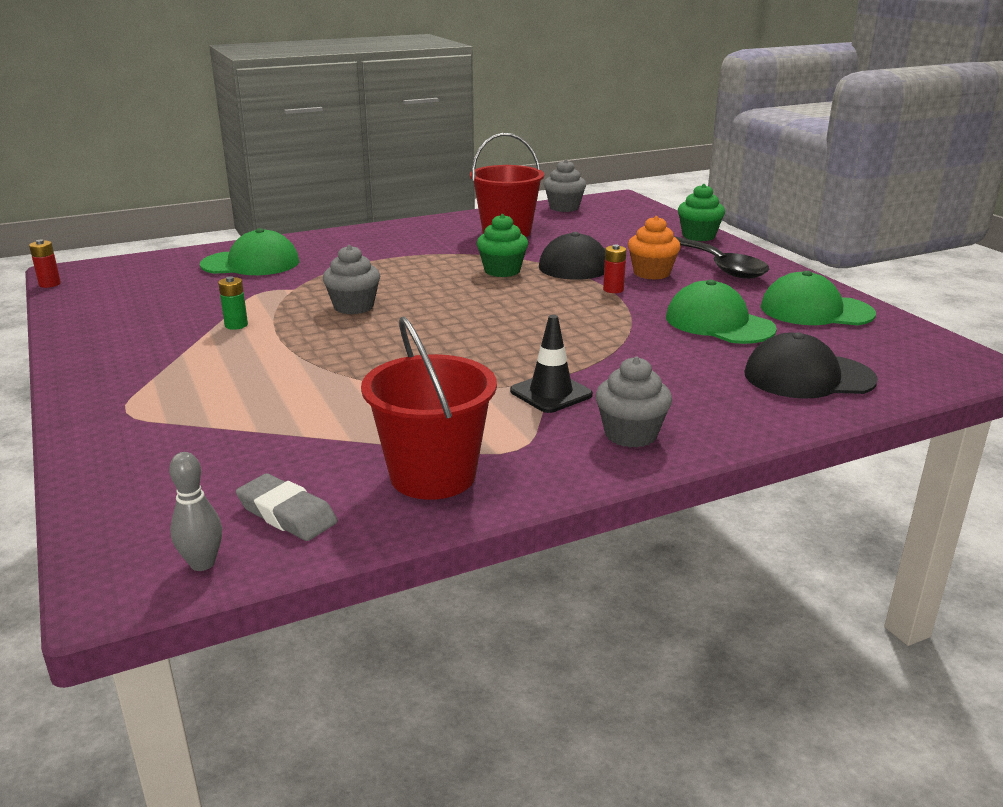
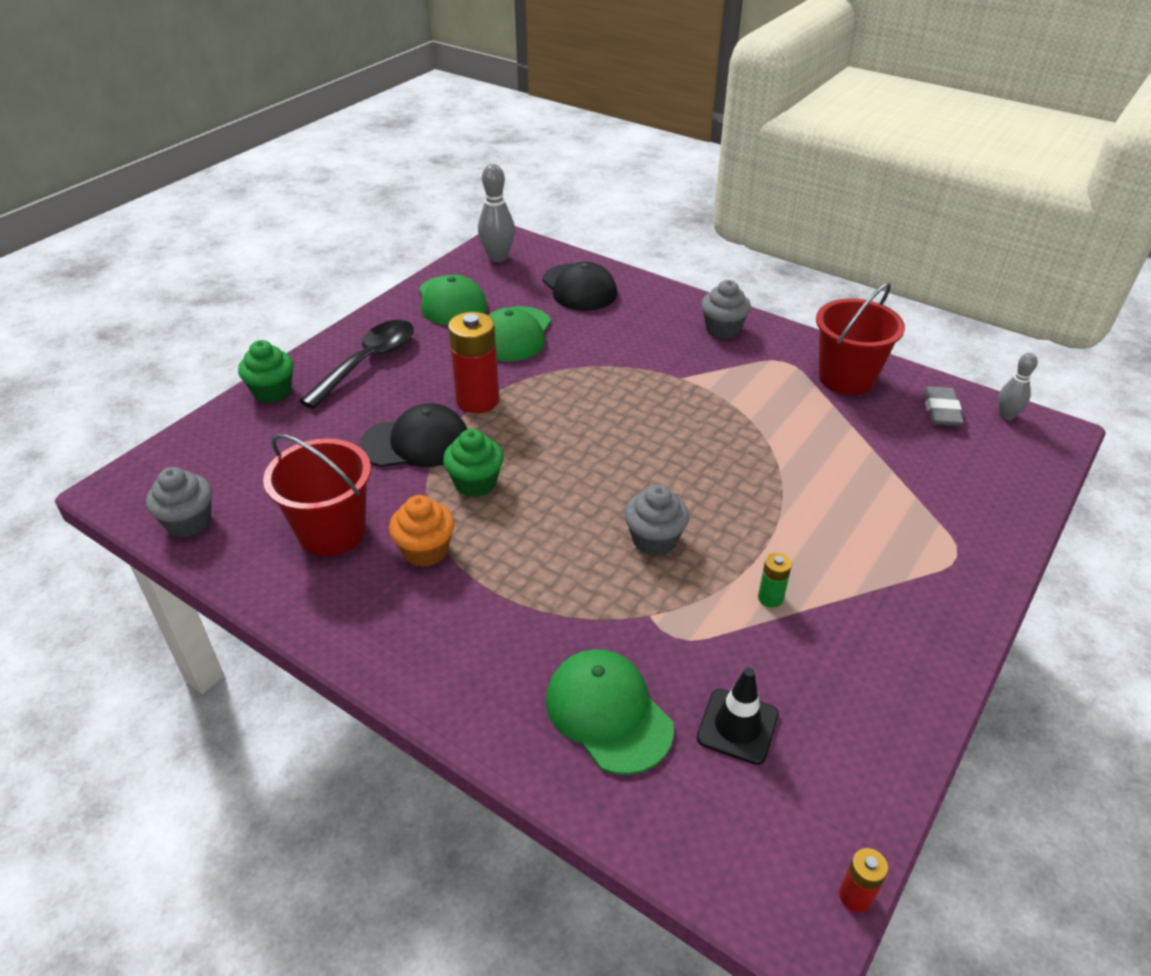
camera: 120 degrees left, 15 degrees up
black traffic cone [510,315,593,413] -> black traffic cone moved to [696,668,779,765]
red battery [603,245,626,293] -> red battery [448,312,499,413], size x2.12
orange cupcake [628,216,681,280] -> orange cupcake moved to [389,495,454,567]
none -> grey bowling pin [478,164,515,262]

